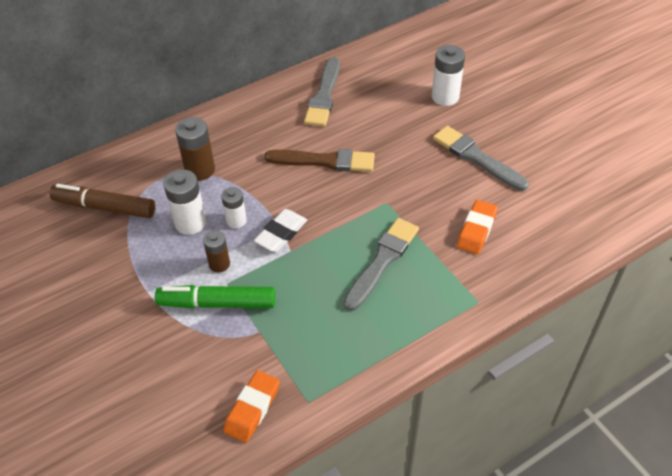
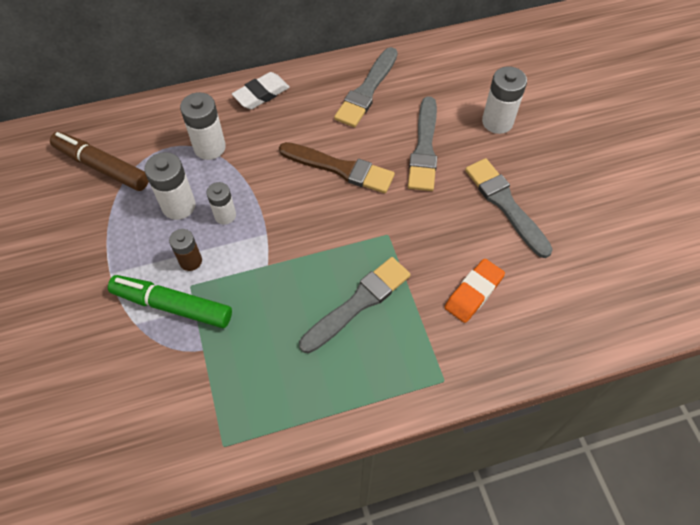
camera: 15 degrees right, 10 degrees up
brown battery [175,117,215,181] -> white battery [180,92,226,160]
orange eraser [223,370,280,443] -> none
white eraser [254,209,307,252] -> white eraser moved to [232,72,290,109]
none -> grey brush [408,96,437,191]

